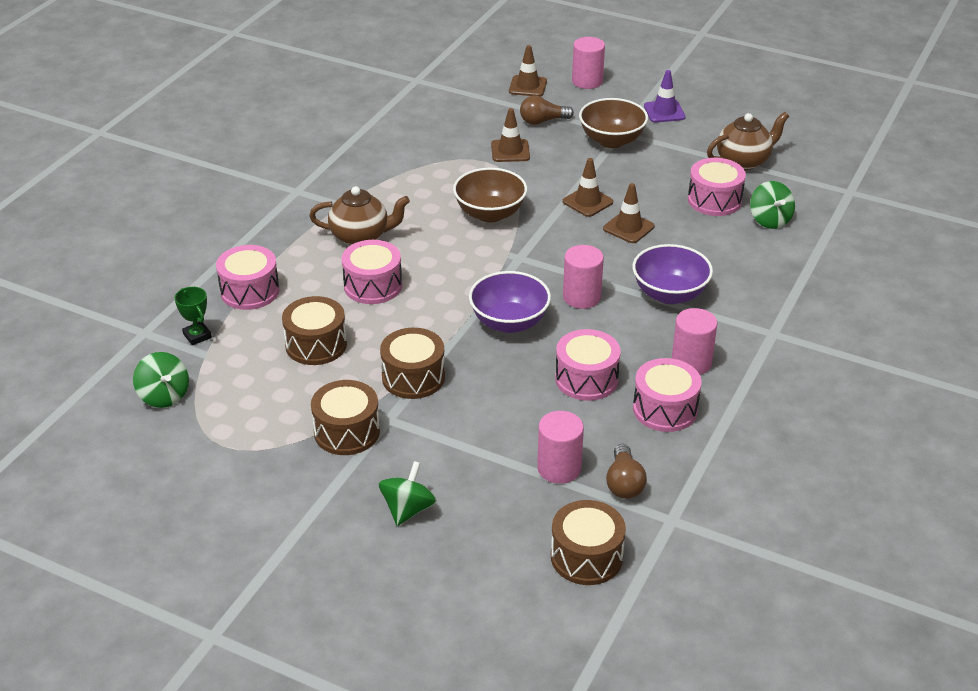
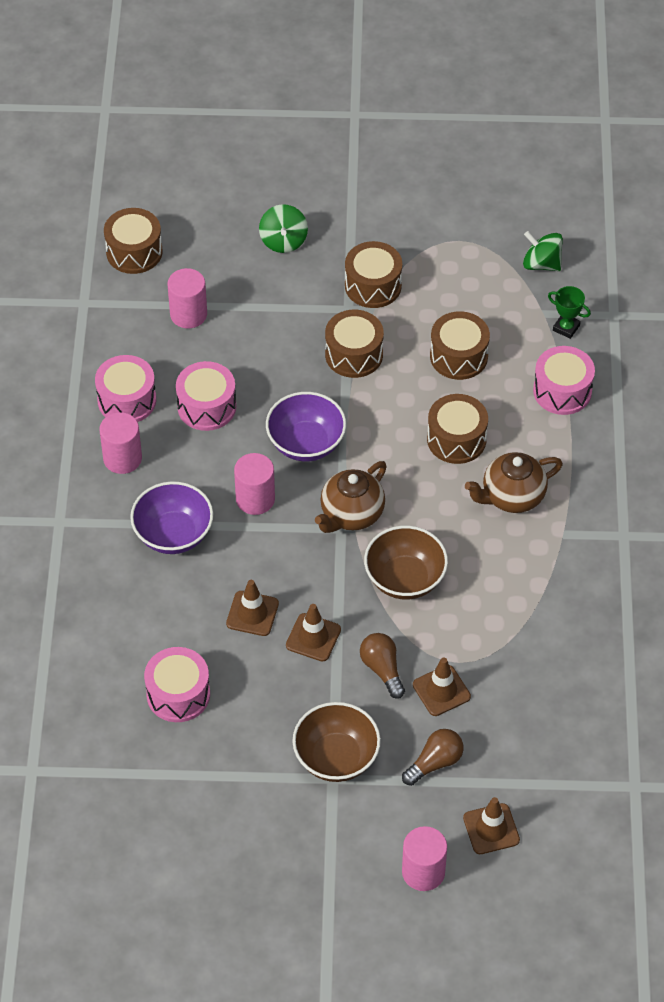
camera: 155 degrees right, 15 degrees up
pink drum [342,240,402,304] -> brown drum [427,394,488,464]
brown light bulb [606,444,647,499] -> brown light bulb moved to [360,633,405,699]
purple traffic cone [644,70,686,122] -> none
brown teapot [707,112,789,170] -> brown teapot moved to [315,461,387,533]
green spinning top [750,181,795,229] -> none

